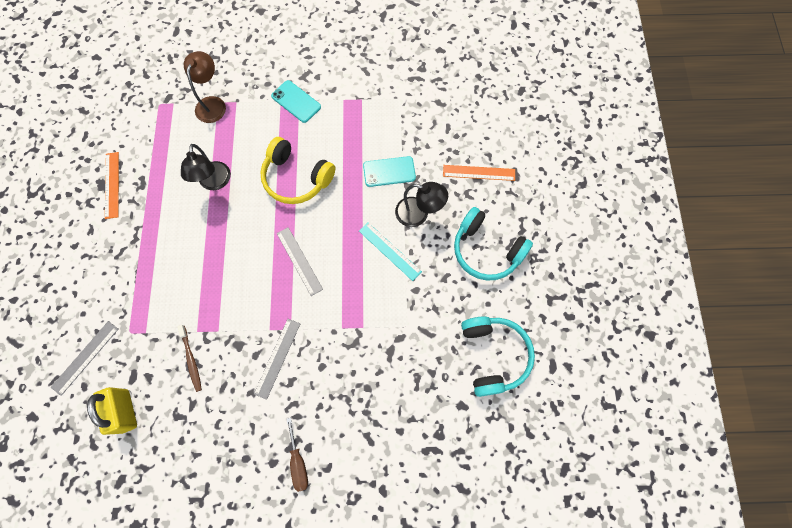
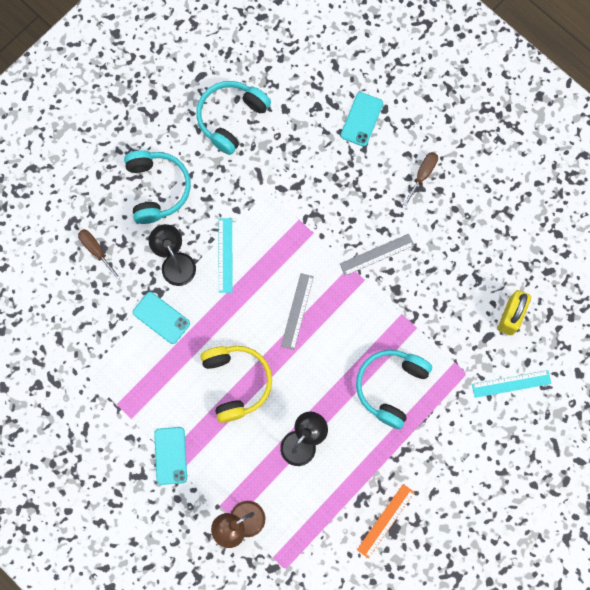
camera: 135 degrees left, 5 degrees up
grey ruler [51,321,118,396] -> turquoise ruler [472,370,551,398]
brown toothbrush [177,325,202,392] -> none
orange ruler [443,165,515,181] -> brown screwdriver [78,229,121,280]
none -> turquoise phone [341,92,383,146]
none -> turquoise headphones [356,350,432,429]

